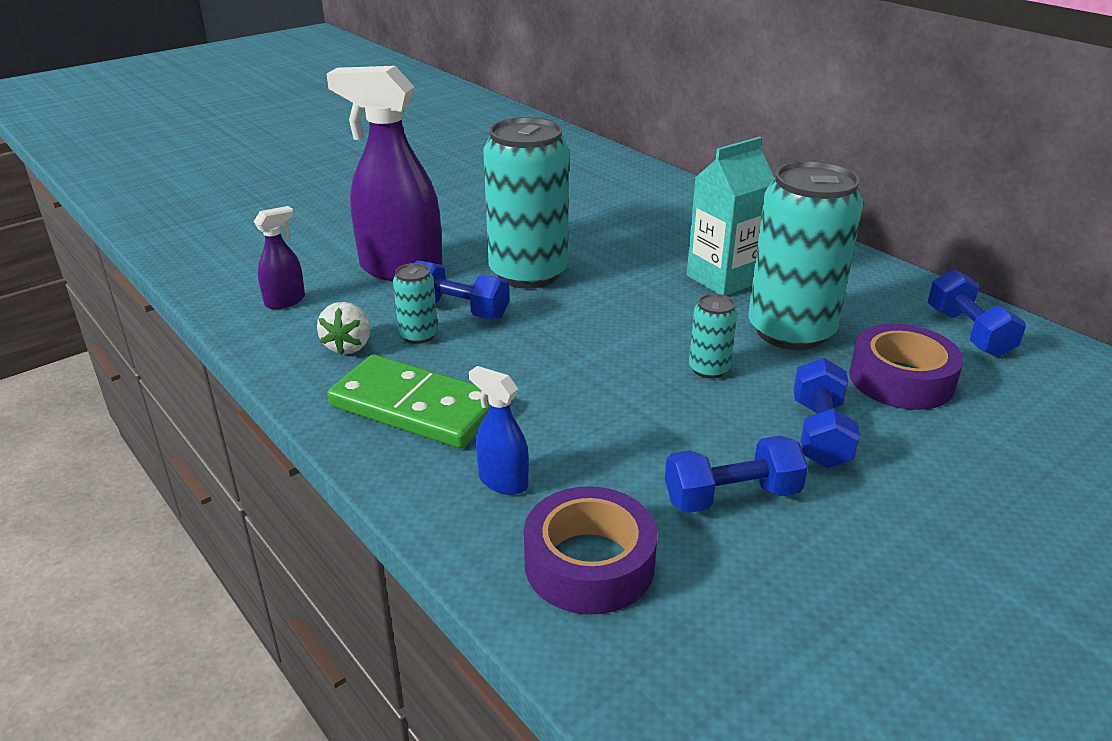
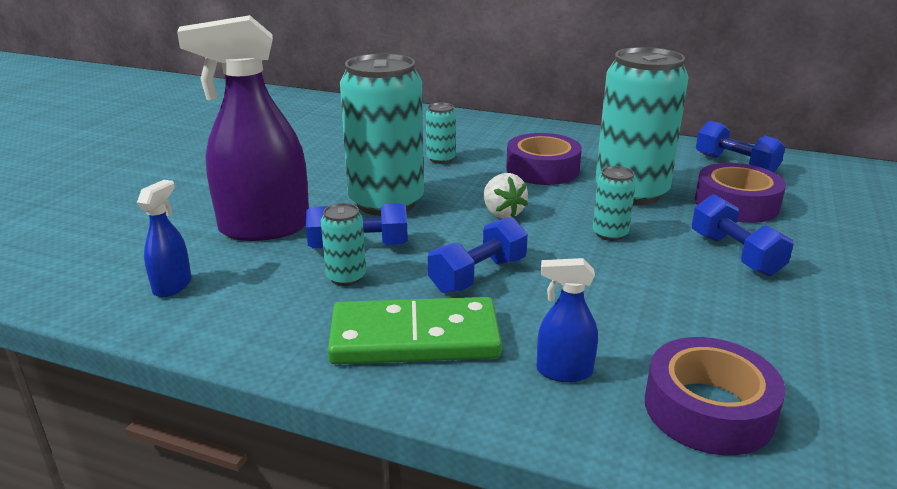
camera: 30 degrees left, 5 degrees down
purple spray bottle [254,206,305,309] -> blue spray bottle [137,180,191,297]
white strawberry [317,302,371,355] -> white strawberry moved to [484,173,528,219]
blue dumbbell [665,436,808,513] -> blue dumbbell moved to [428,217,528,293]
turquoise carton [687,137,775,296] -> purple tape [506,133,582,185]
none -> turquoise can [426,102,456,164]

